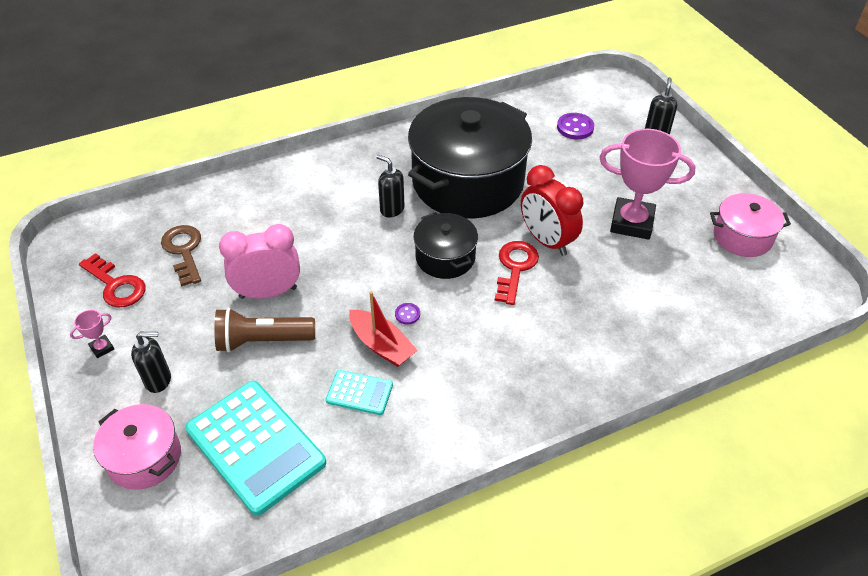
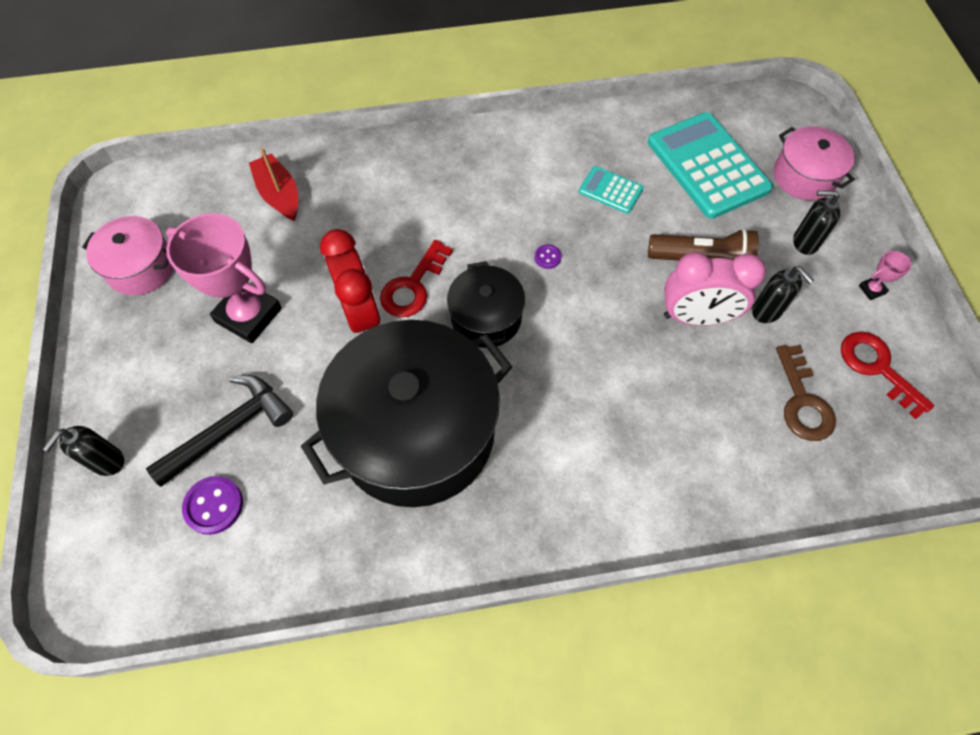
camera: 165 degrees left, 15 degrees up
red boat [349,291,417,367] -> red boat moved to [249,148,298,221]
black soap dispenser [376,155,404,218] -> black soap dispenser moved to [752,266,814,323]
none -> black hammer [146,375,293,487]

